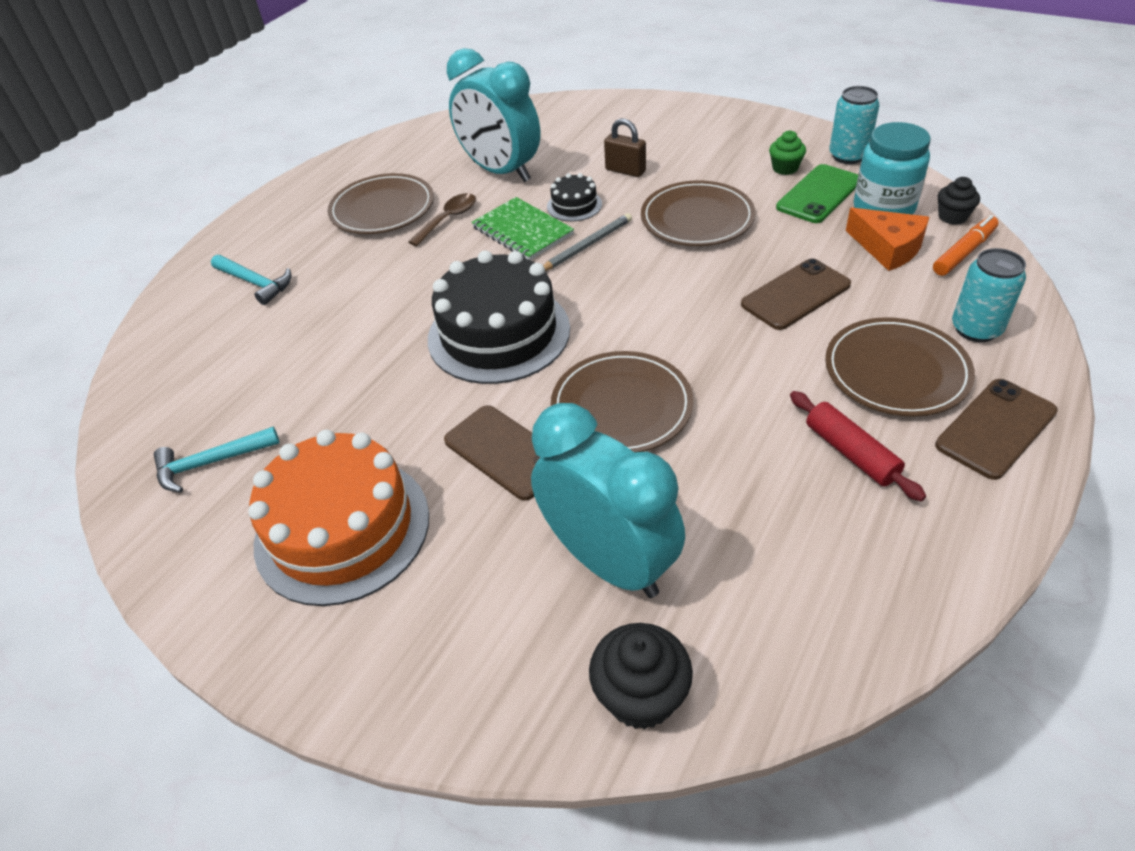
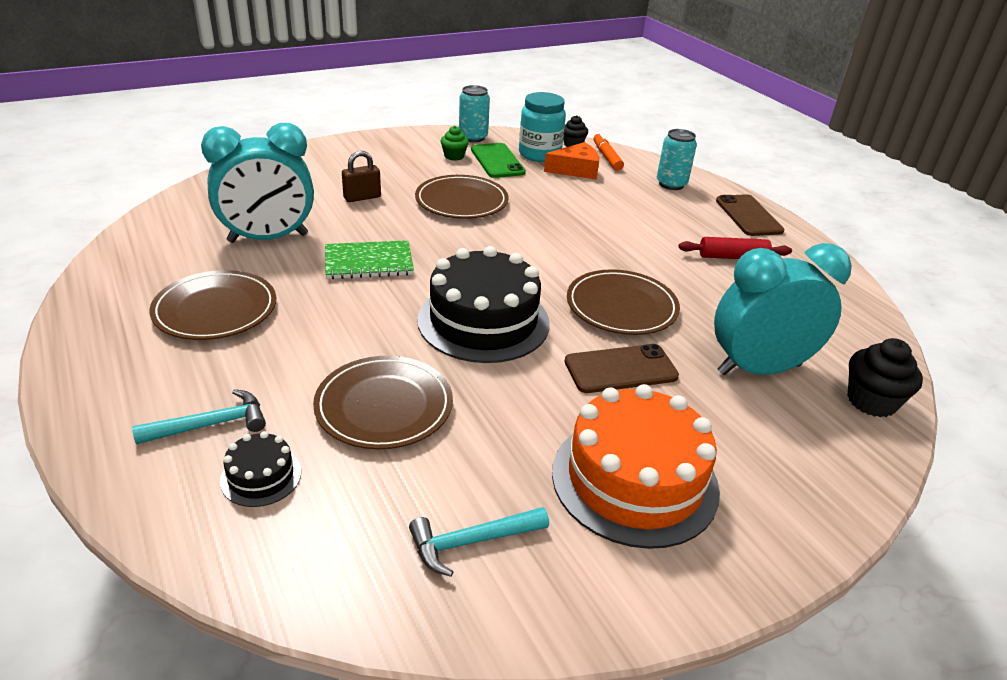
camera: 65 degrees left, 10 degrees down
turquoise hammer [154,426,280,493] -> turquoise hammer turned 60 degrees clockwise [409,507,549,577]
brown spoon [408,193,476,246] -> none
grey pencil [543,213,632,271] -> none
black cake [547,173,602,221] -> black cake moved to [220,431,301,507]
brown phone [741,258,851,330] -> none
brown plate [825,317,975,416] -> brown plate moved to [313,356,453,450]

